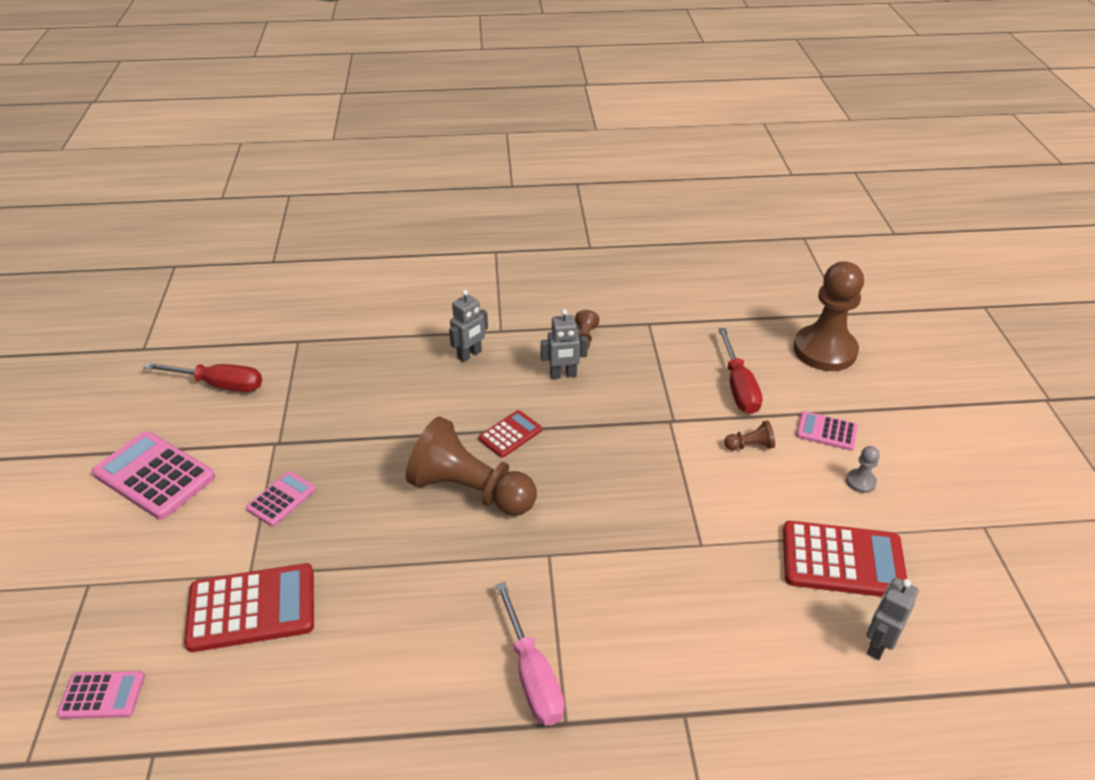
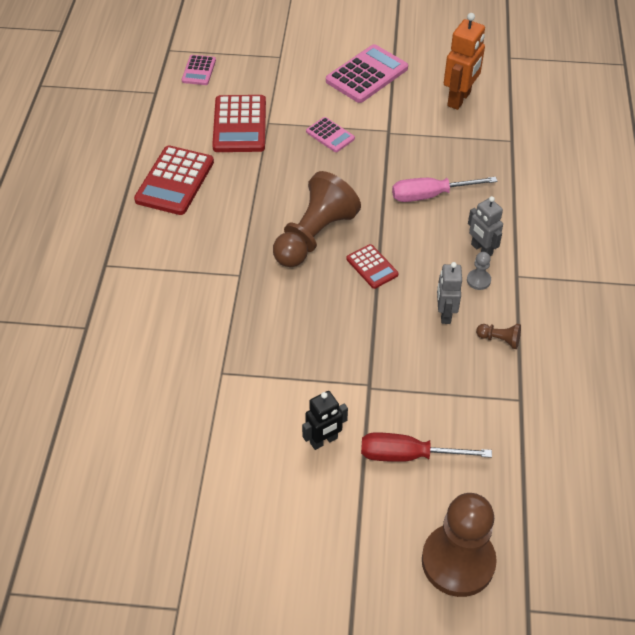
camera: 100 degrees right, 10 degrees up
red screwdriver [143,362,262,392] -> orange robot [444,13,485,110]
pink screwdriver [496,582,565,725] -> pink screwdriver moved to [392,177,498,202]
brown pawn [724,420,775,450] -> black robot [302,391,348,450]
red calculator [783,521,907,597] -> red calculator moved to [134,146,214,215]
pink calculator [796,411,858,450] -> none
grey pawn [846,446,880,493] -> grey pawn moved to [467,252,491,290]
grey robot [866,578,919,660] -> none

